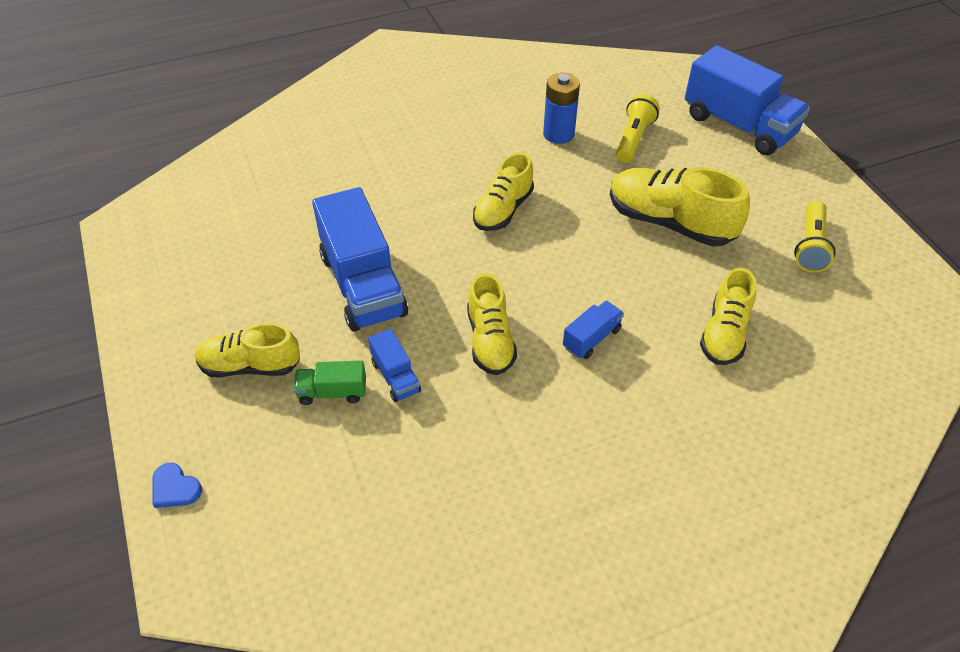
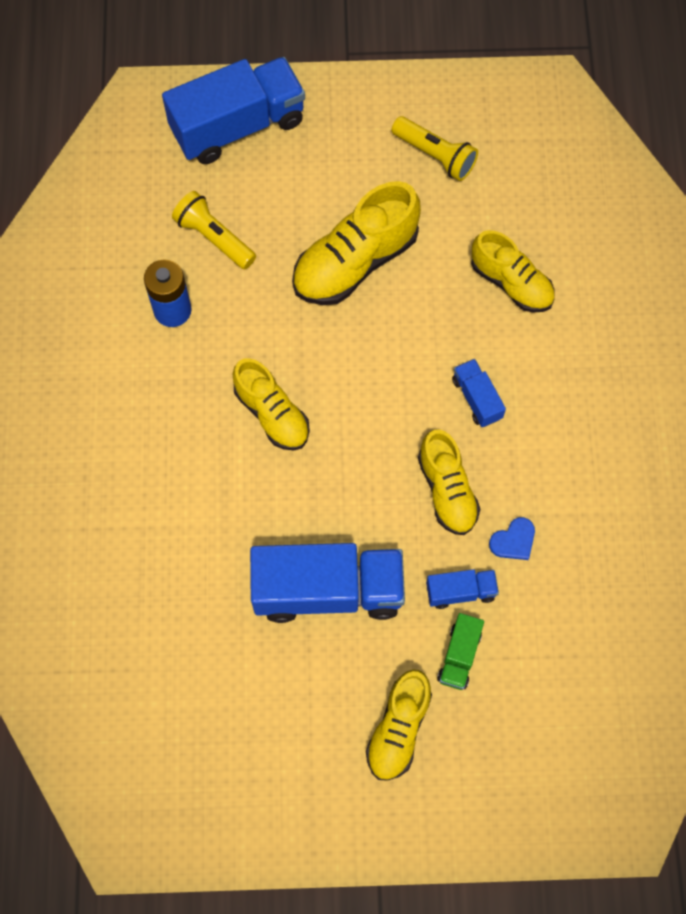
camera: 70 degrees left, 20 degrees up
blue heart [152,463,202,508] -> blue heart moved to [489,517,535,560]
yellow shoe [467,273,517,375] -> yellow shoe turned 60 degrees clockwise [418,429,480,535]

